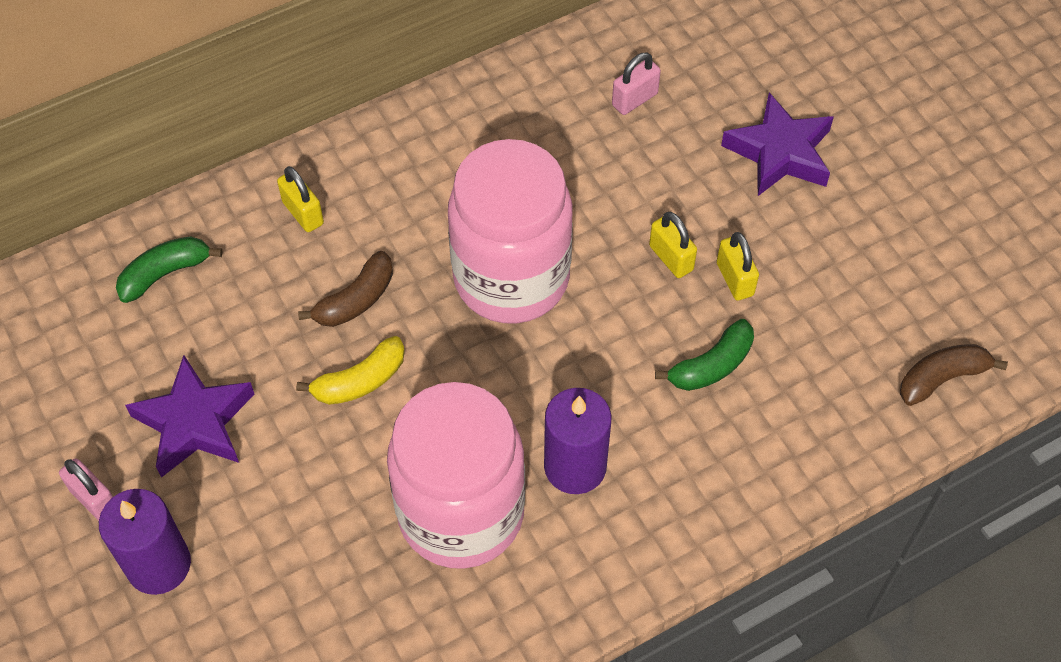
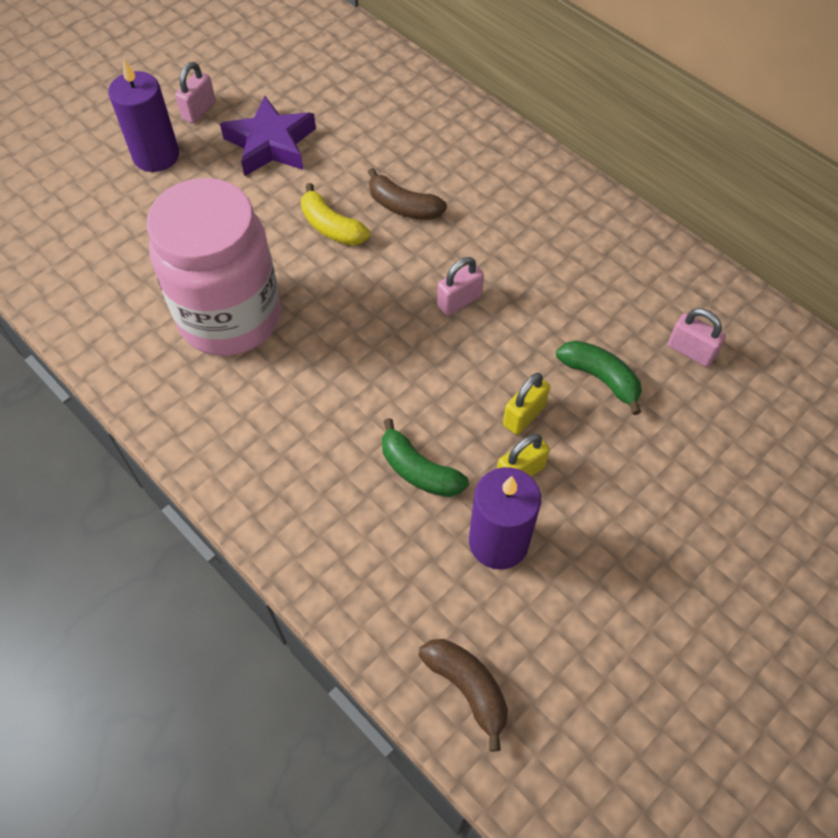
camera: 75 degrees right, 0 degrees up
green banana [116,236,223,303] -> green banana moved to [556,340,642,415]
yellow padlock [277,166,324,232] -> none
pink jar [448,139,573,324] -> pink padlock [437,257,484,316]
purple candle [544,388,612,494] -> purple candle moved to [469,467,541,570]
purple star [721,93,834,196] -> none

